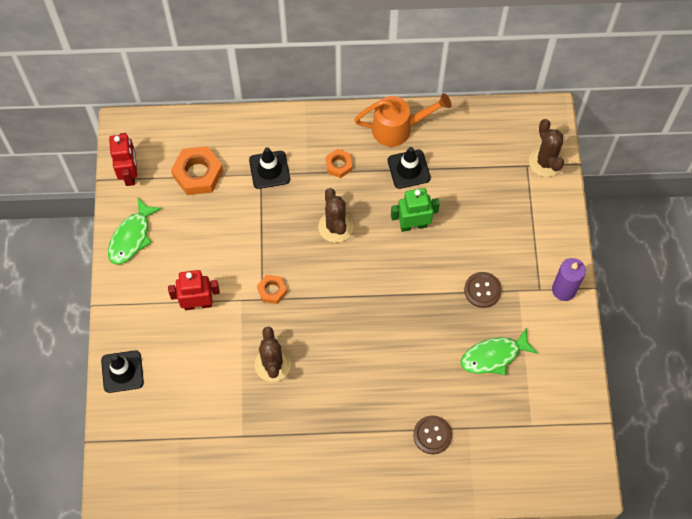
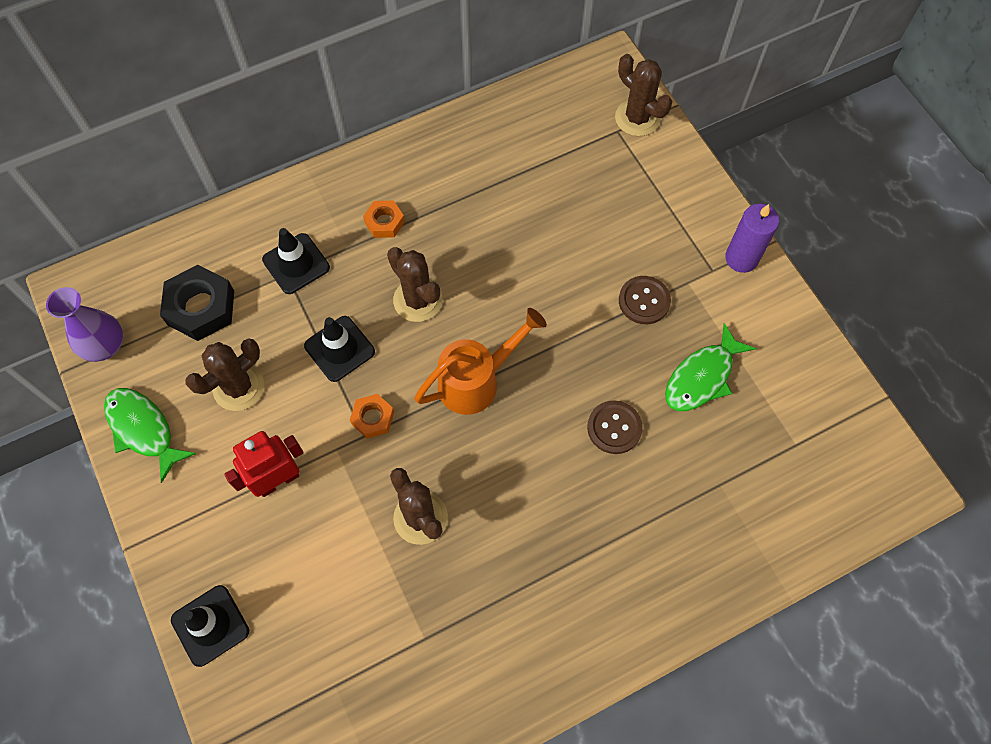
camera: 25 degrees left, 0 degrees up
green fish [108,197,162,265] -> green fish turned 135 degrees clockwise [104,388,196,483]
red robot [109,133,137,186] -> purple vase [46,287,123,362]
orange nut [171,146,223,195] -> black nut [160,265,234,341]
orange watering can [354,93,451,147] -> orange watering can moved to [414,308,547,415]
black traffic cone [388,147,431,189] -> black traffic cone moved to [304,316,375,382]
green robot [391,188,440,232] -> none
brown button [413,415,452,454] -> brown button moved to [587,400,643,454]
none -> brown cactus [186,338,264,411]

